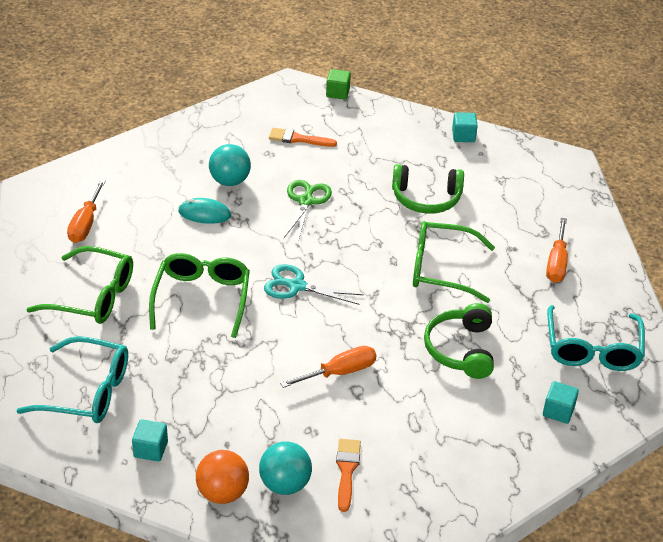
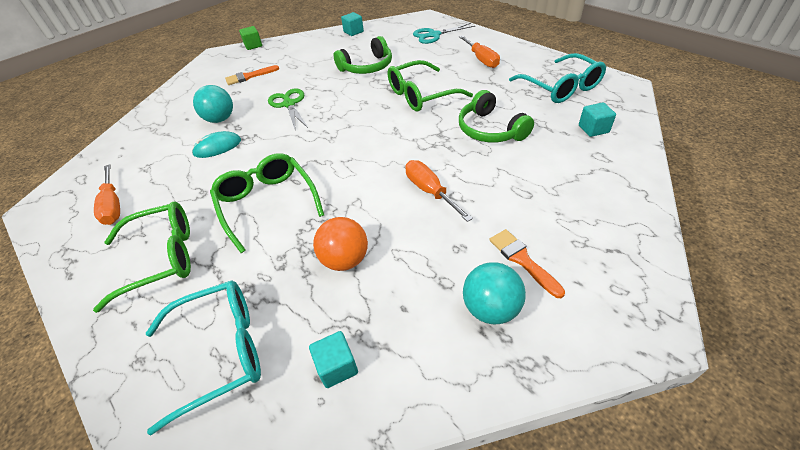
camera: 30 degrees left, 5 degrees up
orange ball [196,450,249,504] -> orange ball moved to [313,217,368,271]
turquoise scissors [264,264,364,305] -> turquoise scissors moved to [413,23,475,44]
orange screwdriver [280,346,376,388] -> orange screwdriver turned 60 degrees counterclockwise [405,160,473,222]

